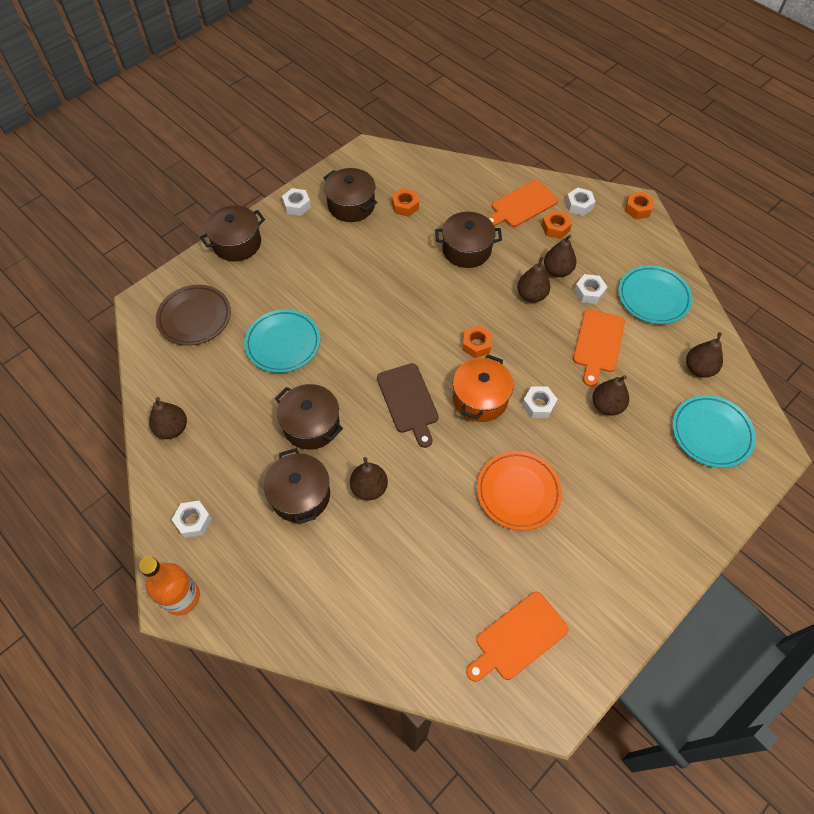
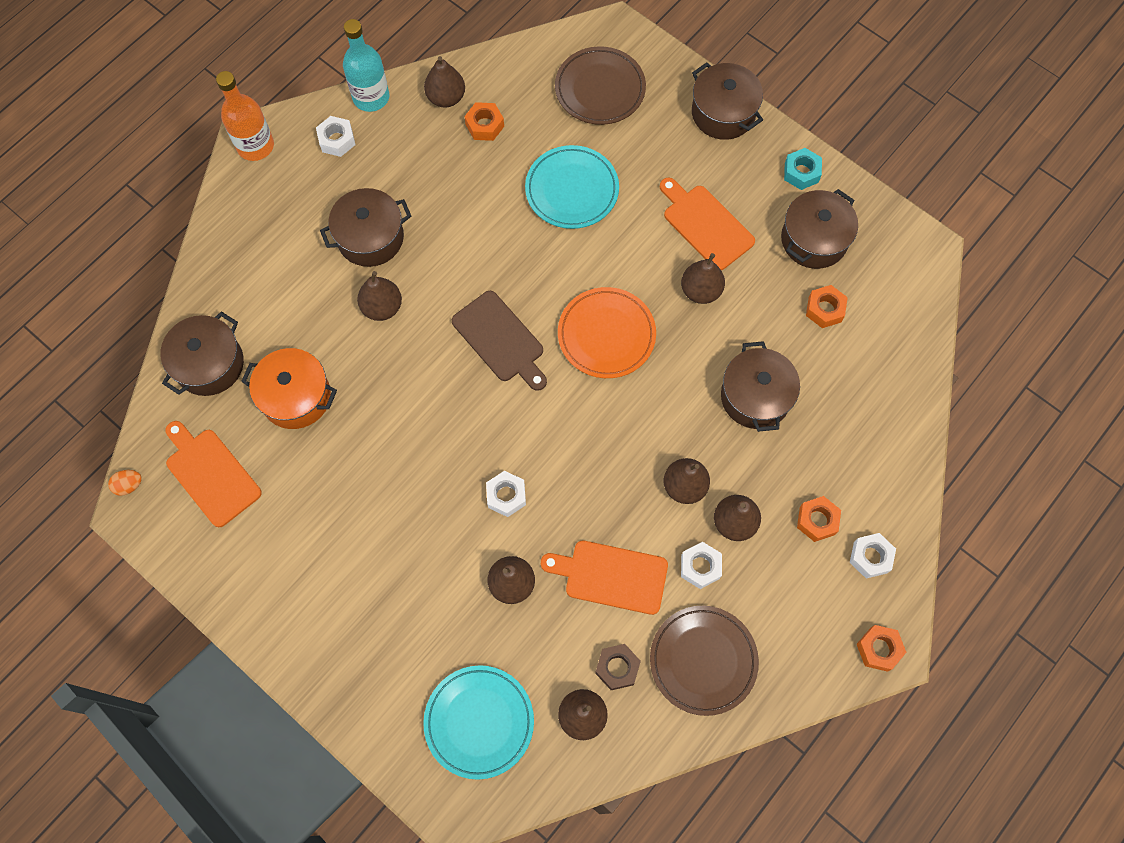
camera: 85 degrees right, 10 degrees up
brown pot [275,384,343,450] -> brown pot moved to [160,312,244,396]
white nut [282,188,311,216] -> turquoise nut [784,148,822,190]
brown cutting board [377,363,439,448] -> brown cutting board turned 105 degrees counterclockwise [452,291,547,391]
orange pot [453,354,513,422] -> orange pot moved to [241,348,337,429]
orange nut [462,325,492,358] -> orange nut moved to [464,102,504,141]
orange plate [477,451,562,531] -> orange plate moved to [558,287,656,378]
orange cutting board [487,180,558,227] -> orange cutting board moved to [660,178,755,270]
turquoise plate [618,265,693,324] -> brown plate [650,606,759,716]
none -> orange egg [108,470,142,496]
none -> turquoise bottle [343,19,389,112]
none -> brown nut [595,644,641,690]
none -> brown pear [681,253,725,304]

